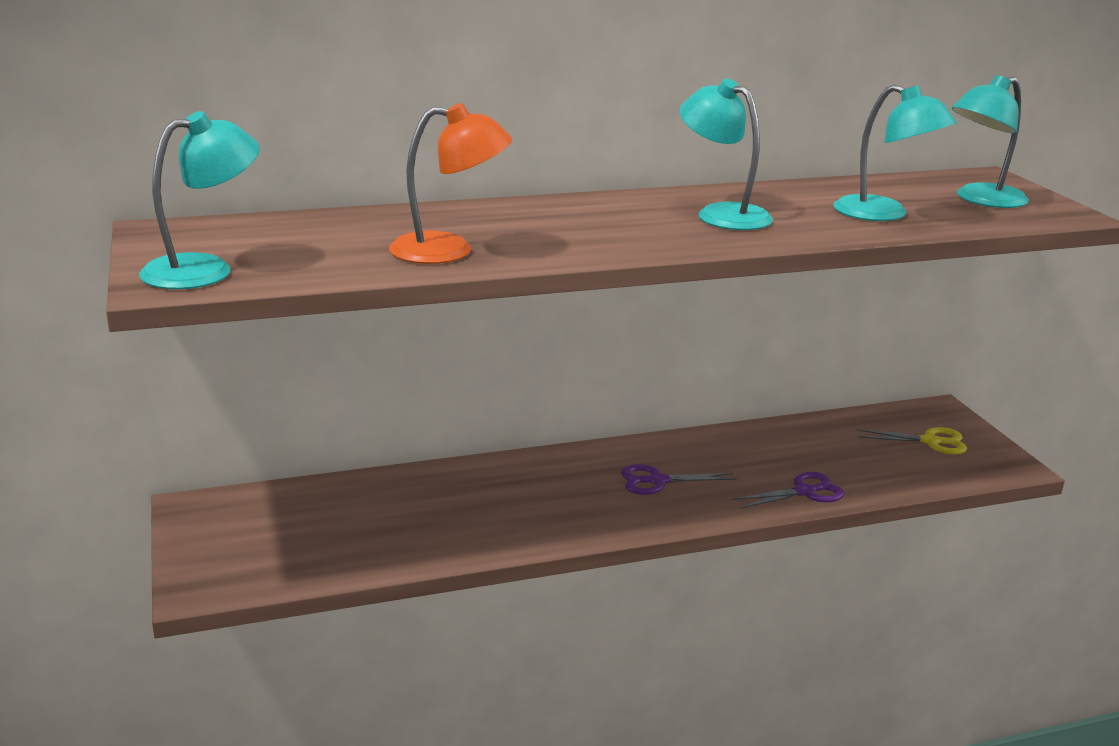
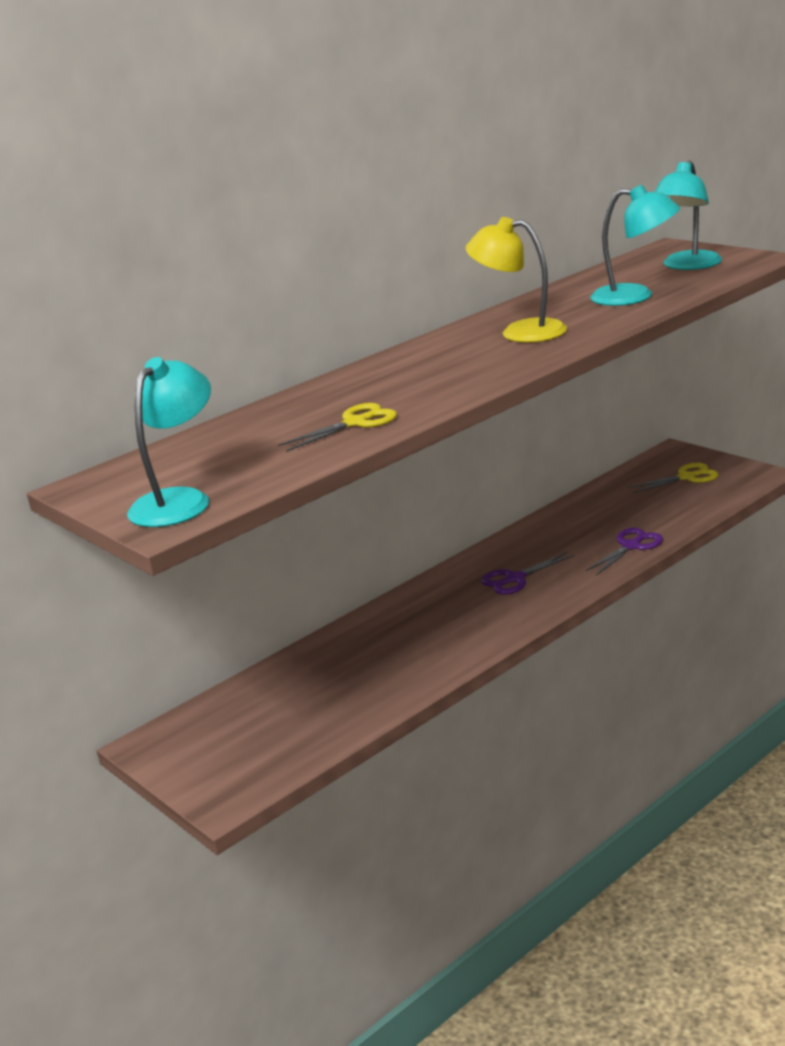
camera: 20 degrees left, 0 degrees up
orange lamp [389,103,512,264] -> yellow scissors [278,403,397,452]
turquoise lamp [680,79,773,230] -> yellow lamp [466,217,567,343]

